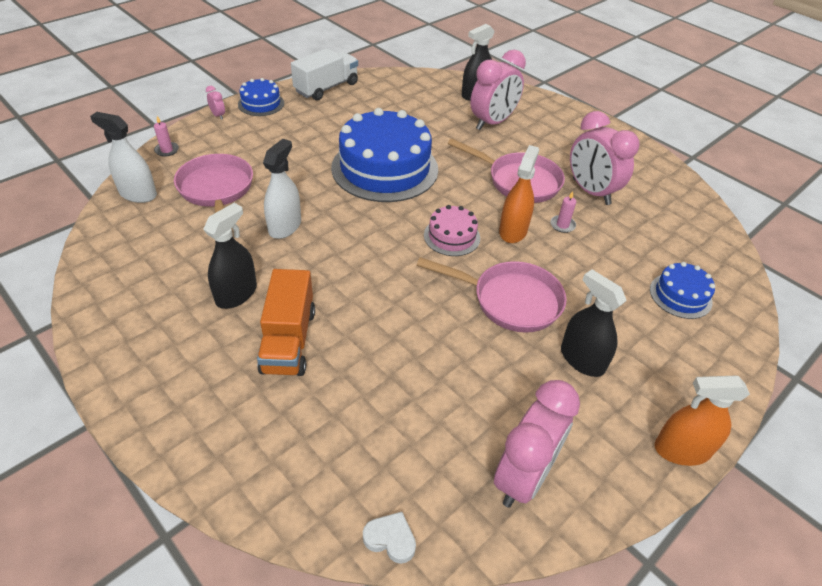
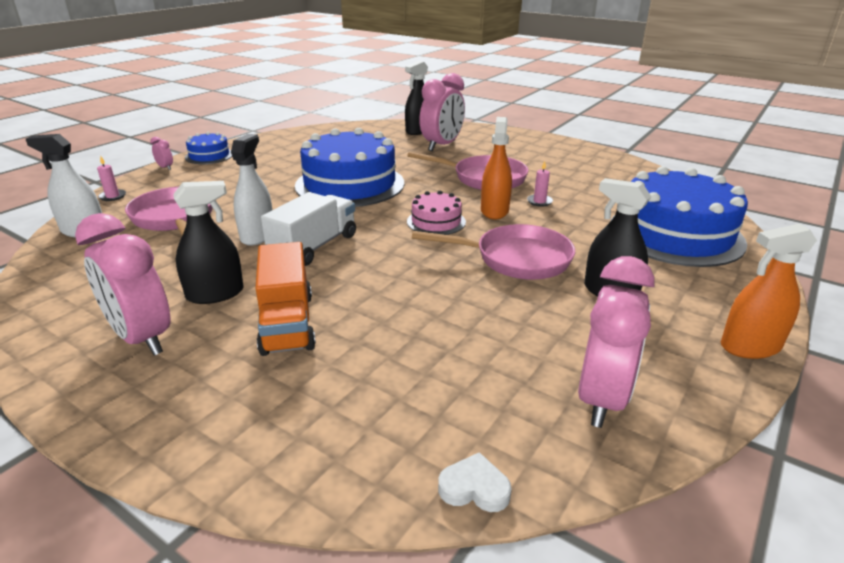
camera: 10 degrees left, 15 degrees down
black spray bottle [203,203,257,309] -> black spray bottle turned 45 degrees clockwise [173,181,243,304]
white truck [291,48,358,101] -> white truck moved to [261,192,356,266]
pink clock [570,111,639,205] -> pink clock moved to [75,213,170,356]
blue cake [650,262,715,319] -> blue cake [610,166,748,267], size x2.10

